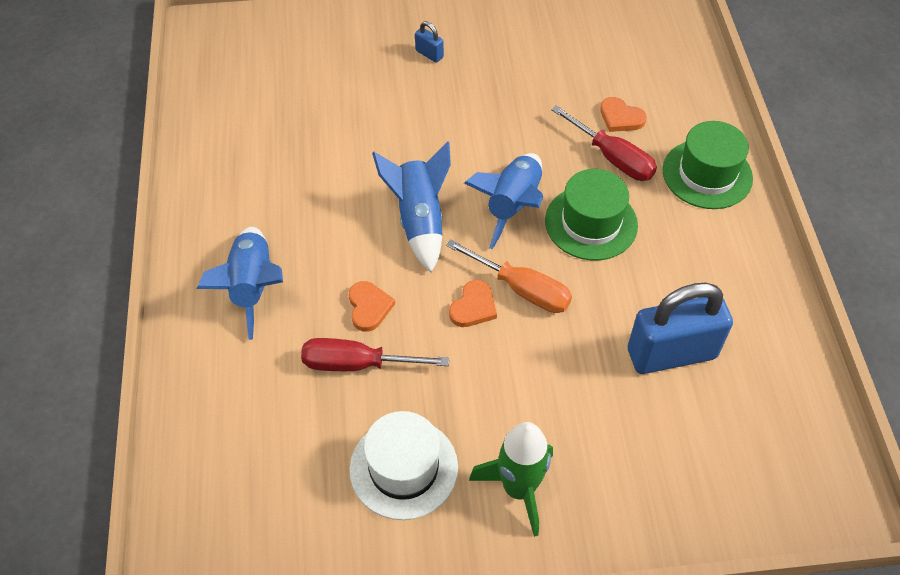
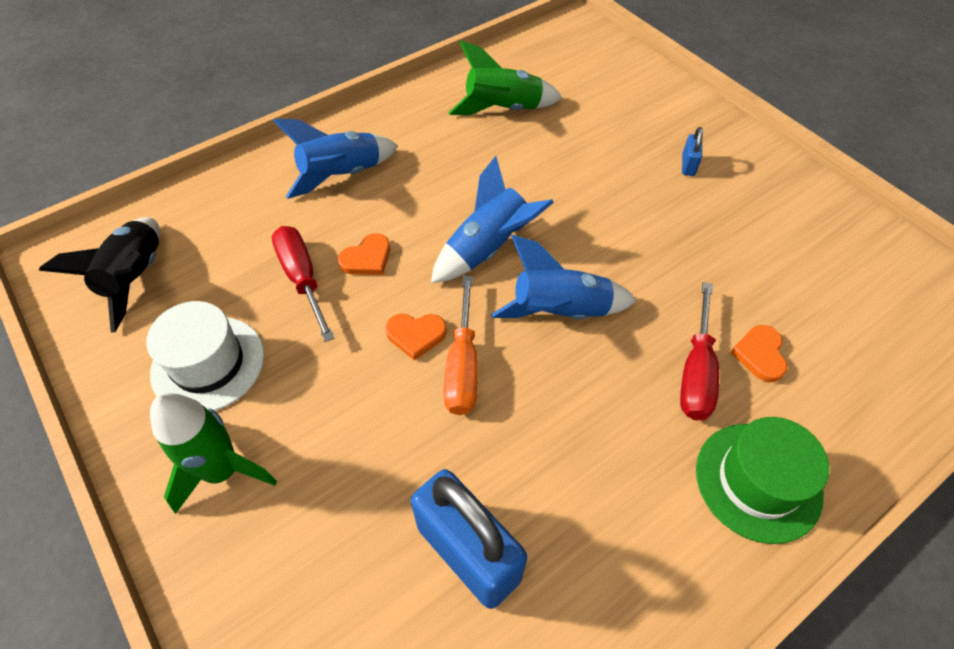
camera: 60 degrees right, 0 degrees up
green hat [545,169,638,260] -> none
none -> black rocket [39,217,160,333]
none -> green rocket [449,40,562,115]

